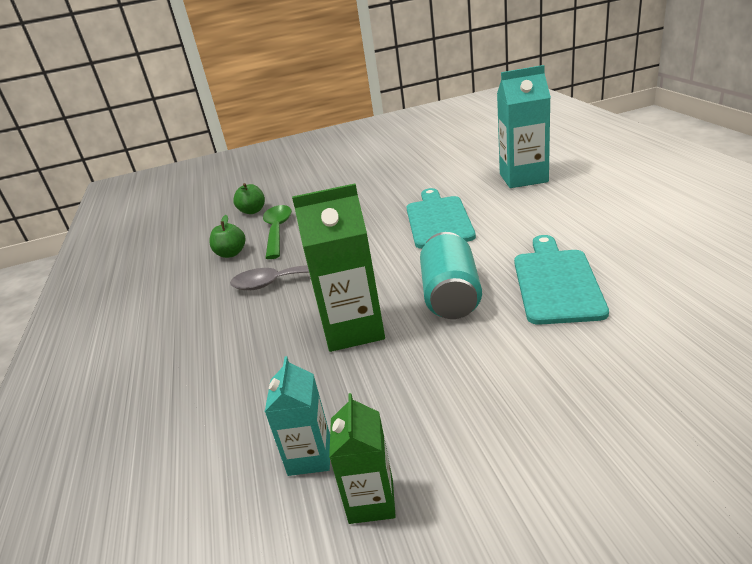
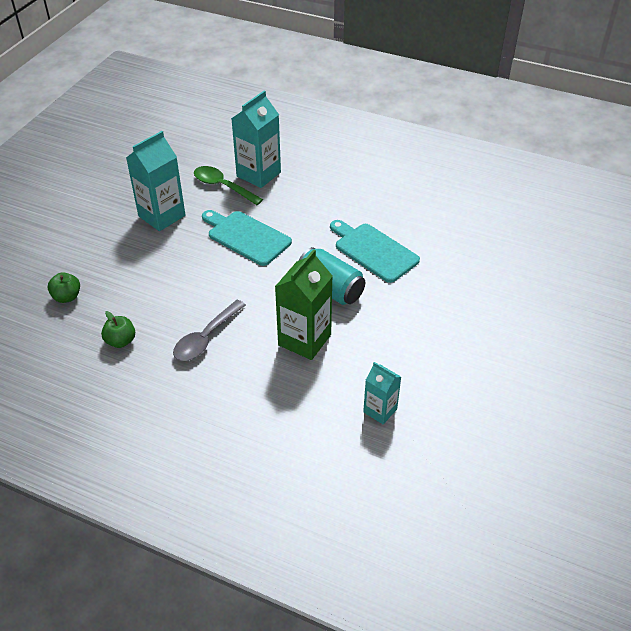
camera: 55 degrees left, 15 degrees up
green spoon [263,205,292,259] -> green spoon moved to [194,166,263,205]
green carton [329,393,396,524] -> none
none -> turquoise carton [126,131,185,231]

